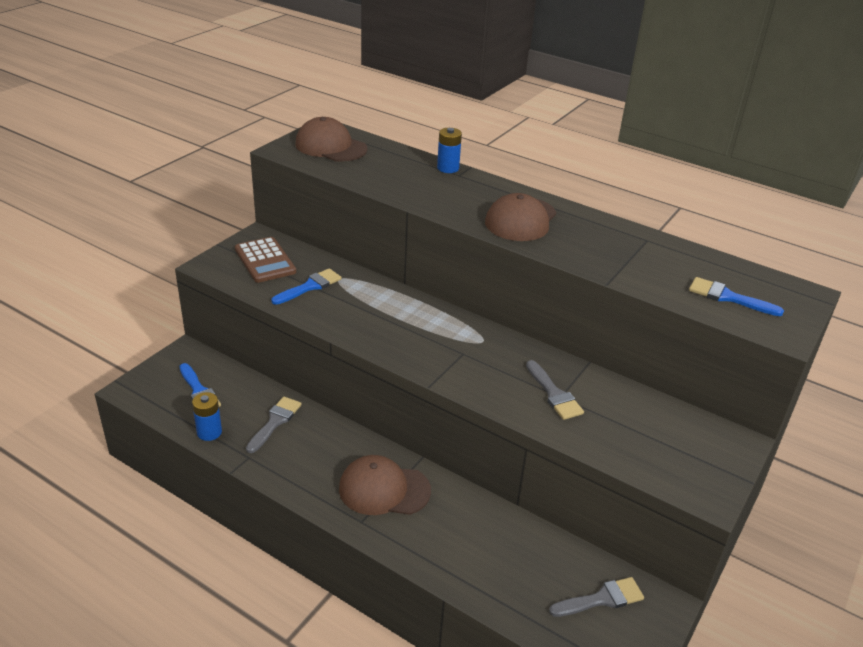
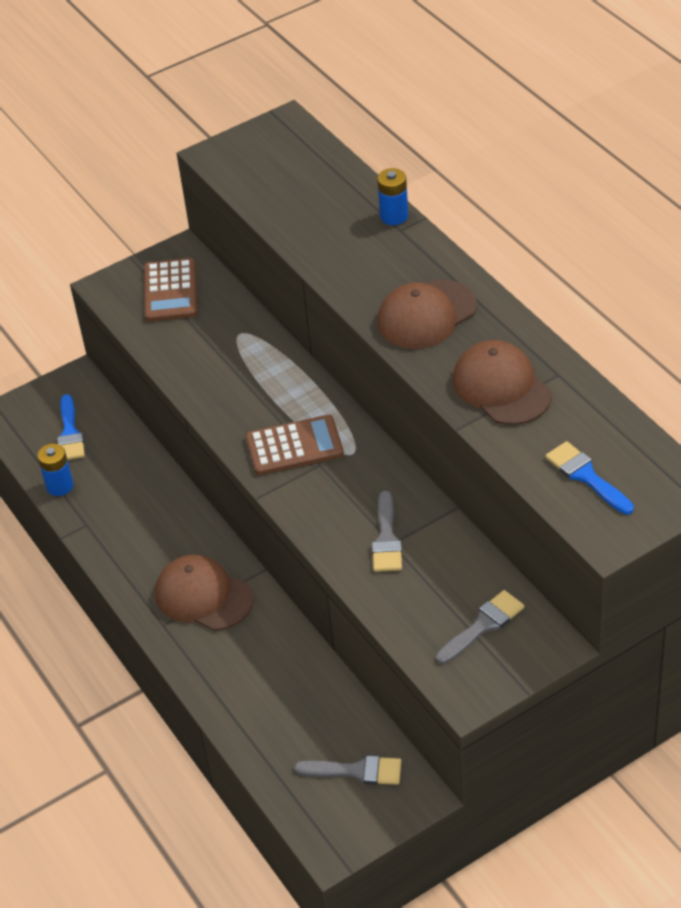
camera: 30 degrees right, 10 degrees up
grey brush [246,397,302,453] -> grey brush moved to [436,590,525,664]
blue brush [271,268,342,305] -> none
brown cap [295,117,367,162] -> brown cap moved to [452,340,552,425]
none -> brown calculator [246,415,344,475]

